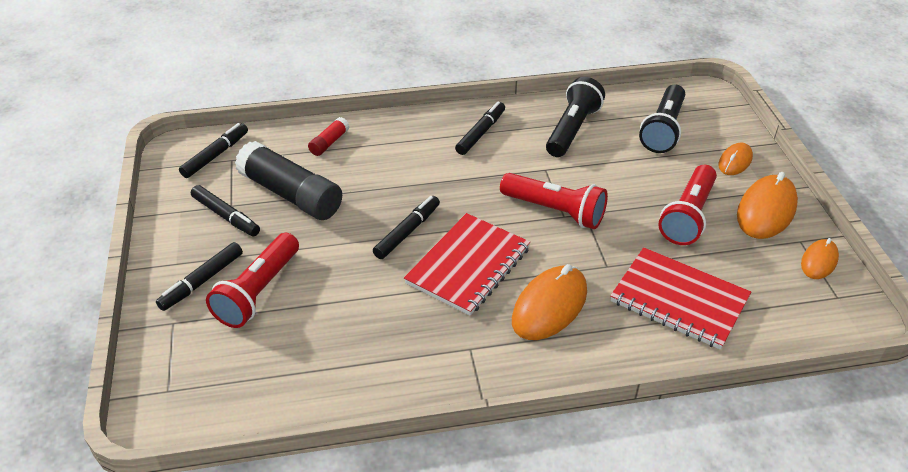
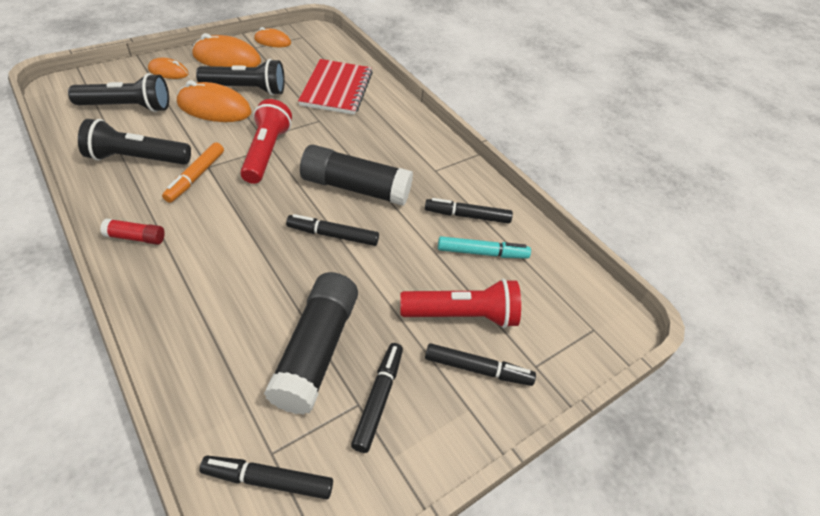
camera: 120 degrees left, 5 degrees up
red glue stick [308,117,349,156] -> red glue stick moved to [100,218,165,245]
red notebook [404,213,530,316] -> black glue stick [300,145,413,206]
black marker [455,101,505,155] -> black marker moved to [425,198,513,223]
orange mouse [512,264,587,340] -> orange mouse moved to [177,80,252,122]
red flashlight [658,165,717,245] -> black flashlight [196,59,285,95]
none -> orange marker [162,142,224,203]
none -> turquoise marker [438,236,531,259]

